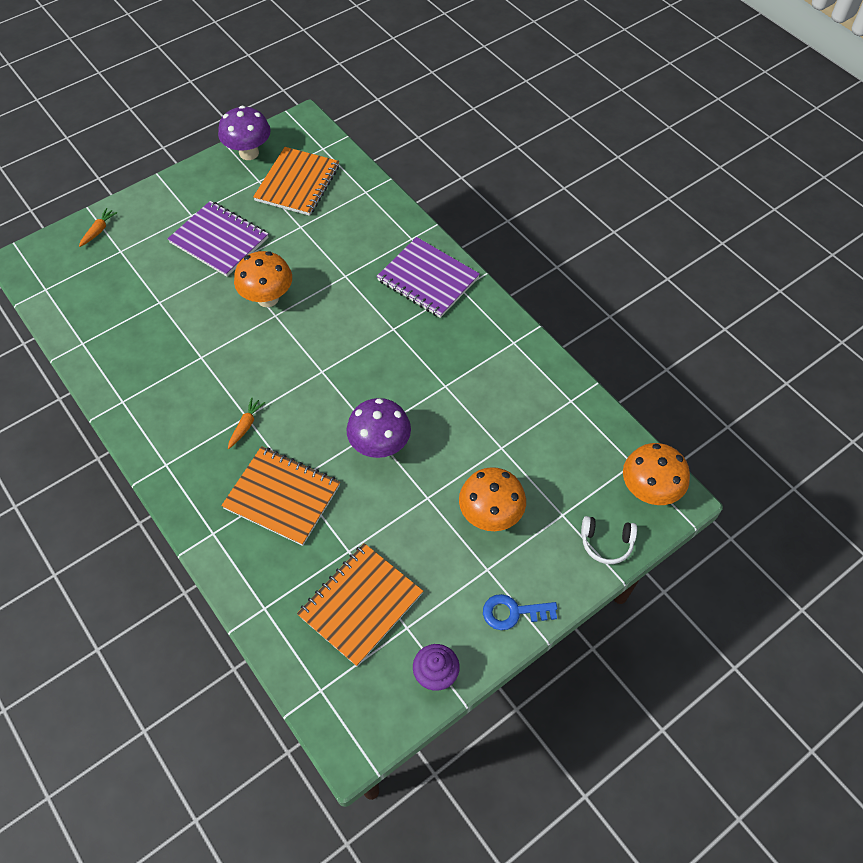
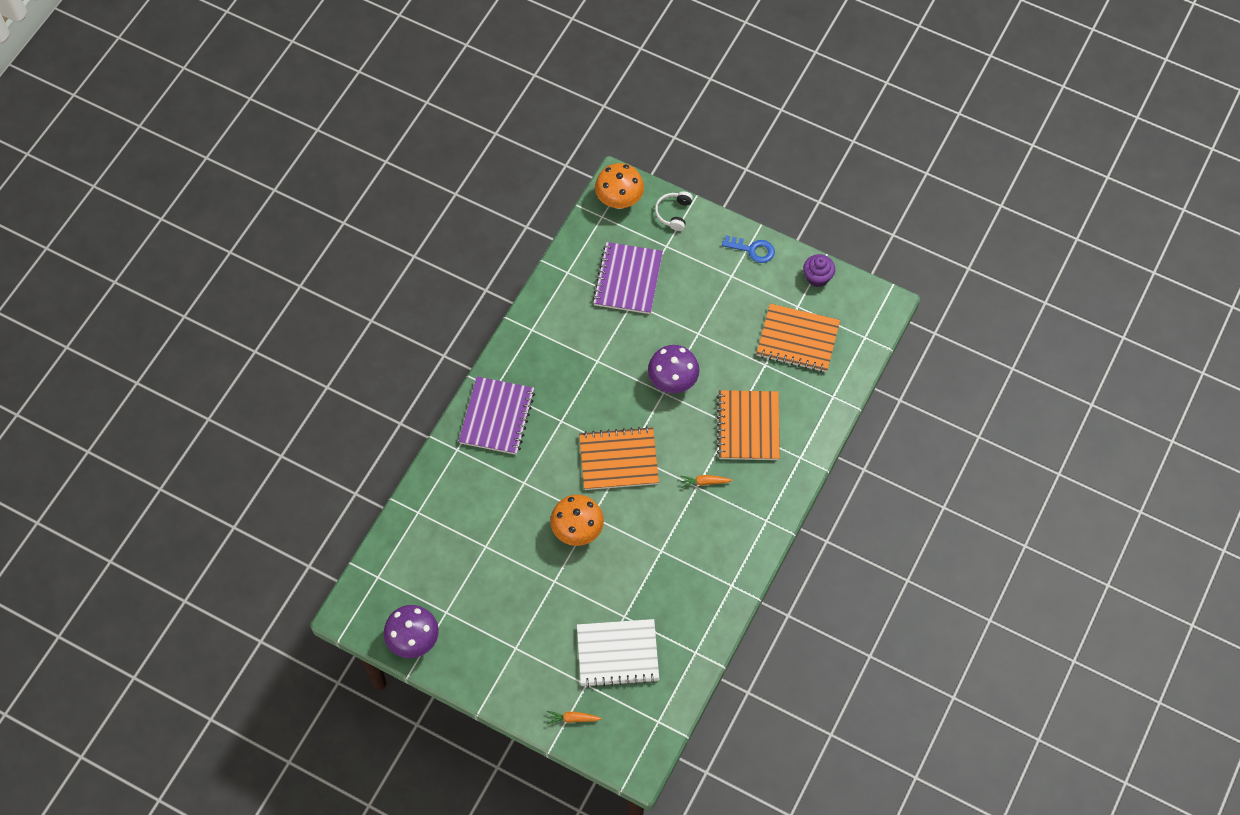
camera: 115 degrees left, 5 degrees up
purple notebook [167,201,268,277] -> purple notebook moved to [592,242,663,314]
orange notebook [253,147,339,216] -> orange notebook moved to [579,426,659,490]
orange mushroom [459,467,526,531] -> none
blue key [483,594,557,630] -> blue key turned 45 degrees counterclockwise [722,235,775,263]
white headphones [581,516,637,564] -> white headphones turned 150 degrees counterclockwise [655,191,693,231]
none -> white notebook [577,619,659,688]

